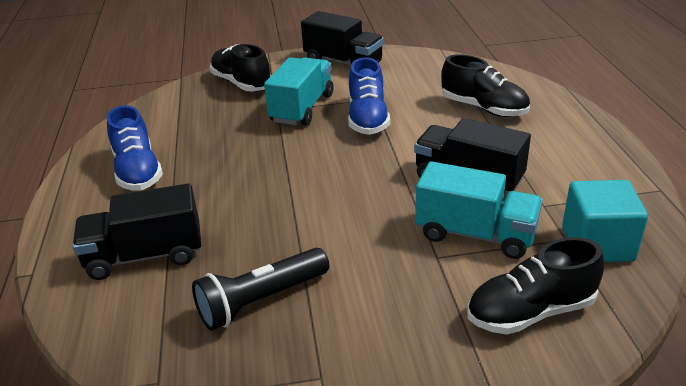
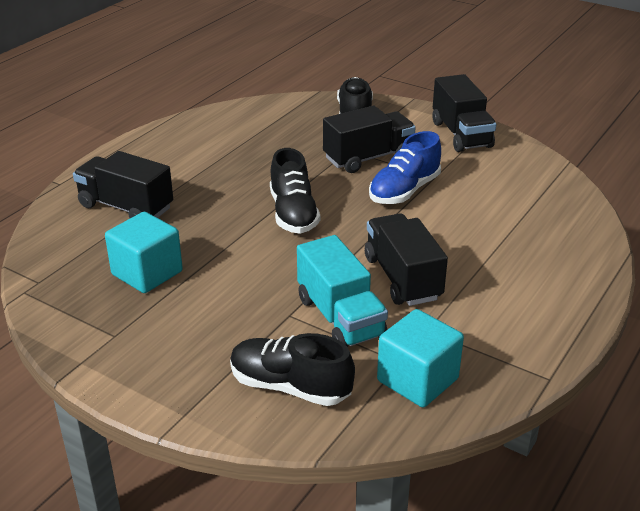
camera: 40 degrees right, 0 degrees up
blue shoe [107,105,163,191] -> none
black flashlight [192,248,329,331] -> turquoise cube [105,212,183,293]
turquoise truck [264,57,334,126] -> black truck [323,106,416,173]
black shoe [441,54,530,117] -> black shoe moved to [270,148,320,234]

